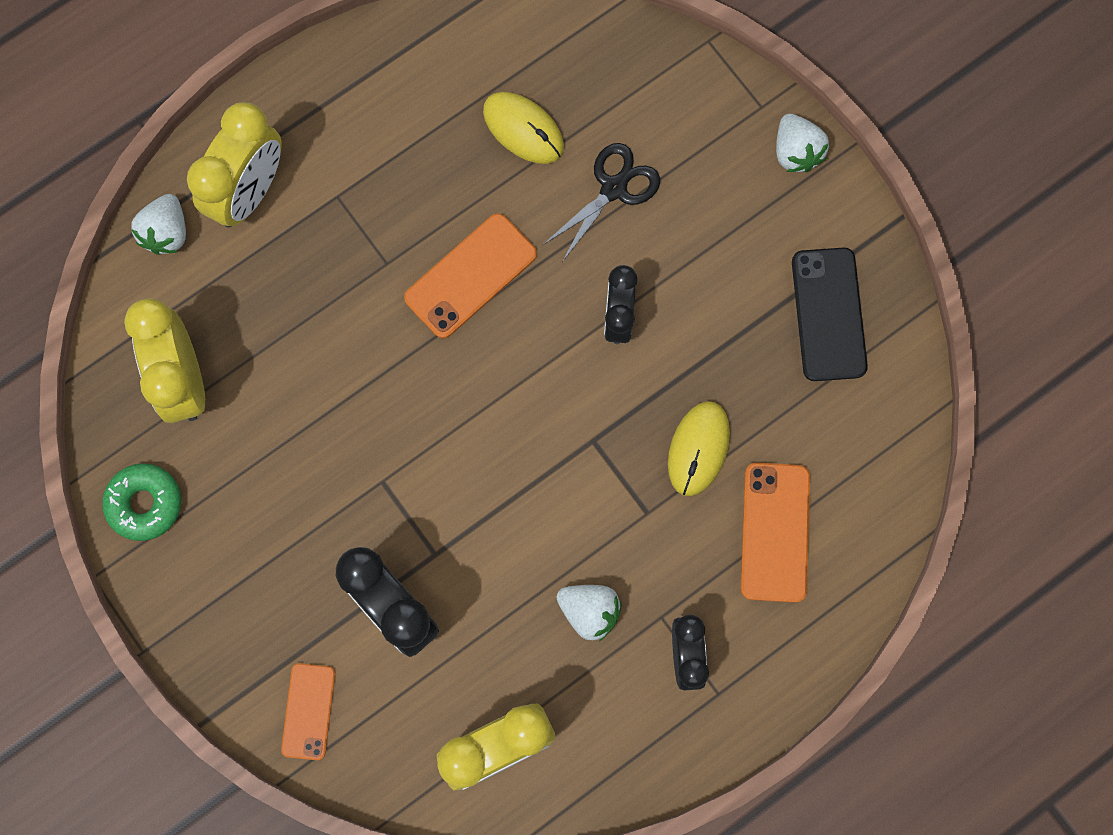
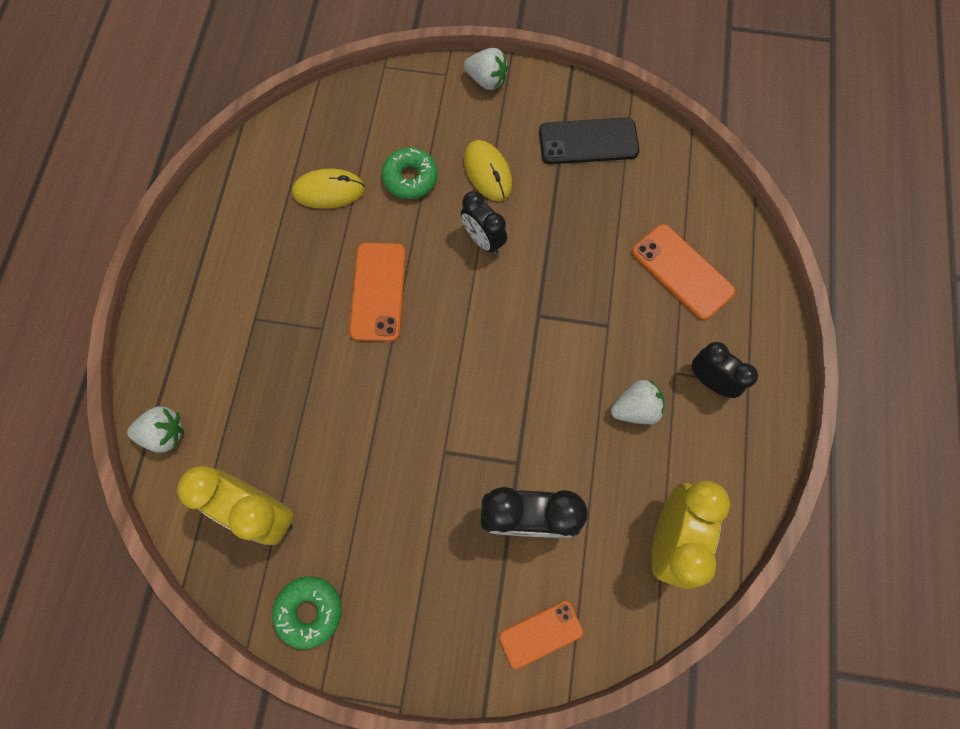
camera: 45 degrees left, 5 degrees down
white strawberry [131,194,186,255] -> white strawberry turned 60 degrees counterclockwise [127,406,184,452]
yellow clock [187,102,282,227] -> none
orange phone [281,663,335,760] -> orange phone turned 75 degrees counterclockwise [499,601,583,669]
black scissors [543,143,660,262] -> green donut [382,147,438,199]
yellow mouse [668,401,730,496] -> yellow mouse moved to [464,140,512,201]
black phone [792,248,868,381] -> black phone turned 45 degrees counterclockwise [539,118,640,164]

